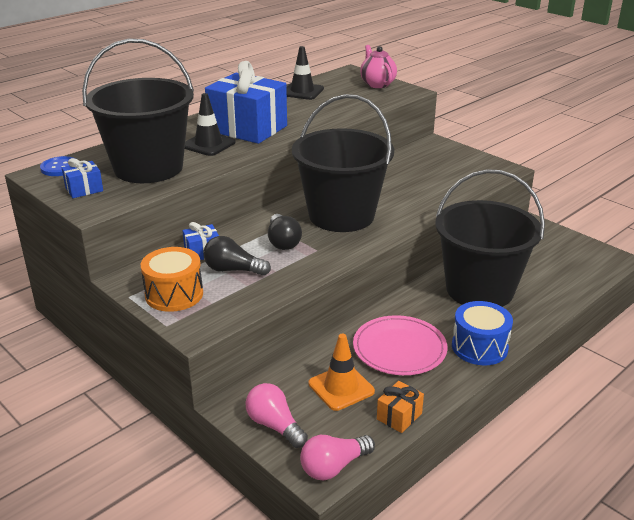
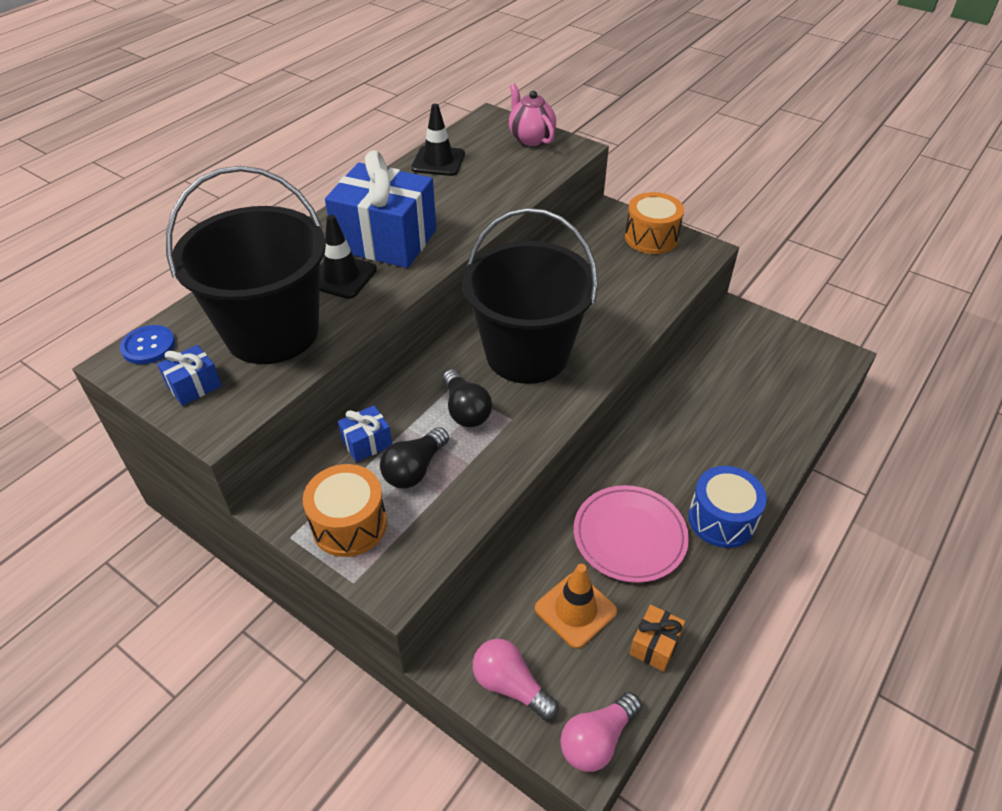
camera: 10 degrees left, 15 degrees up
black light bulb [204,236,271,276] -> black light bulb turned 60 degrees counterclockwise [380,427,449,488]
black bucket [435,169,545,307] -> none
none -> orange drum [625,192,684,254]

